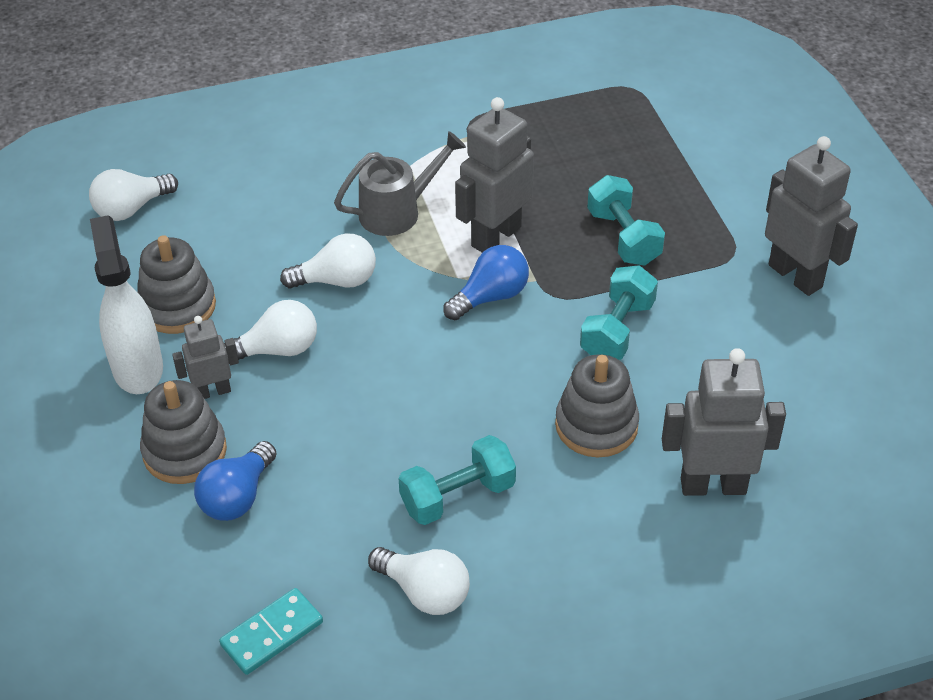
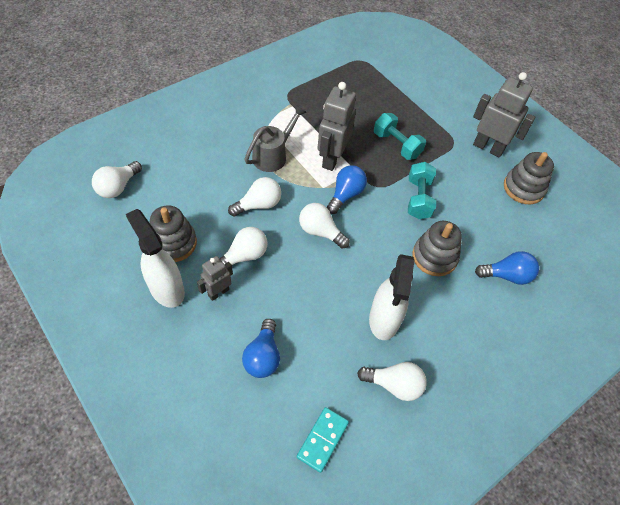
camera: 25 degrees left, 10 degrees up
grey stacking toy [140,380,227,484] -> grey stacking toy moved to [504,152,554,204]
turquoise dumbbell [398,435,516,525] -> white spray bottle [369,254,415,340]
grey robot [662,348,786,496] -> blue light bulb [475,251,539,285]
none -> white light bulb [299,203,350,249]

